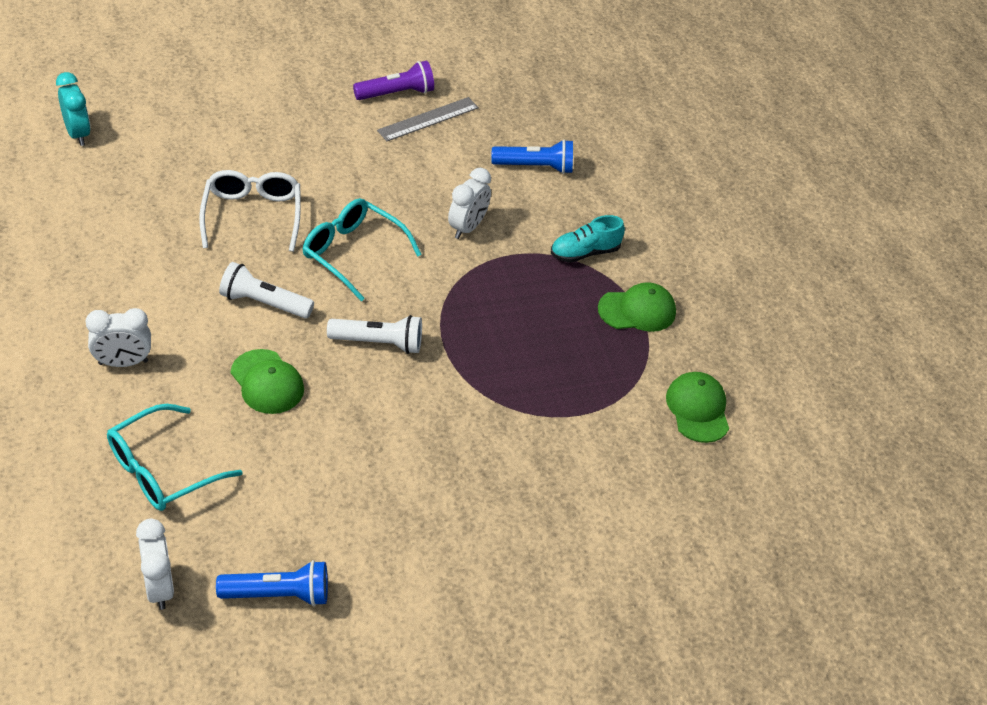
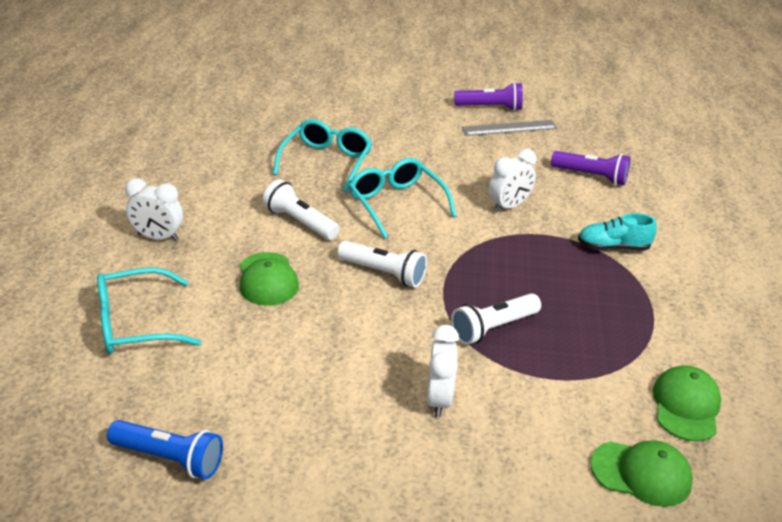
camera: 25 degrees right, 10 degrees down
turquoise clock [56,72,90,146] -> none
white clock [136,519,174,610] -> white clock moved to [427,325,459,417]
white glasses [199,170,301,252] -> turquoise glasses [273,119,372,192]
blue flashlight [491,139,573,174] -> purple flashlight [551,151,630,185]
green cap [598,282,676,332] -> green cap moved to [590,440,693,507]
none -> white flashlight [451,293,541,345]

